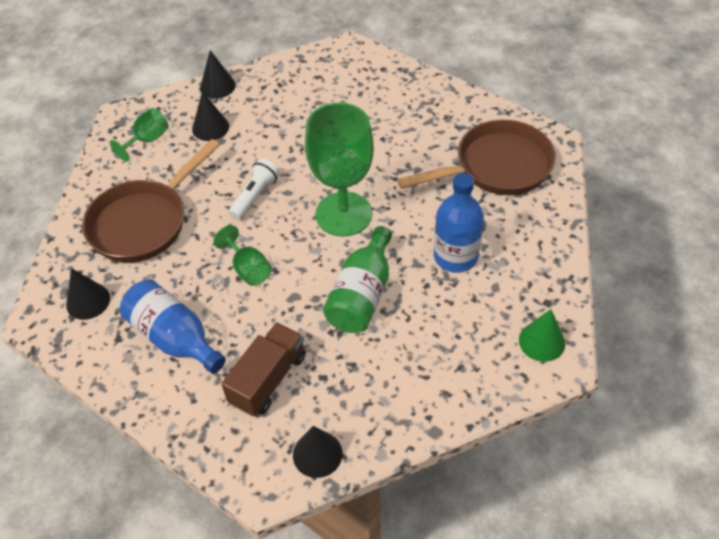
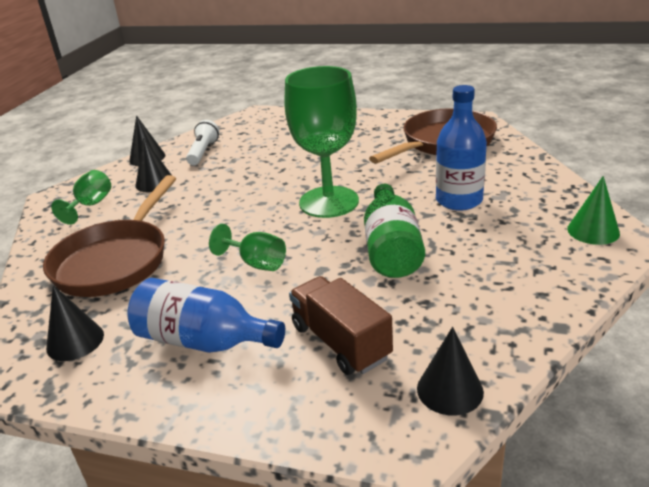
camera: 20 degrees left, 20 degrees down
brown truck [221,323,306,416] -> brown truck turned 45 degrees counterclockwise [289,276,393,375]
white flashlight [229,158,280,220] -> white flashlight moved to [186,120,219,165]

